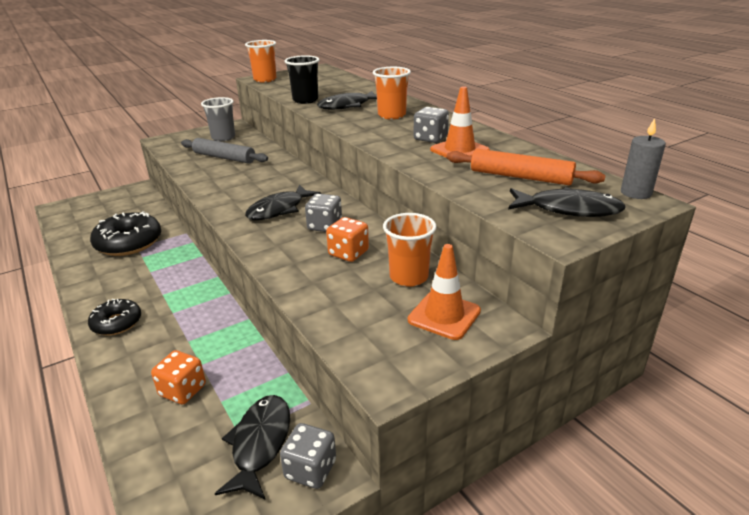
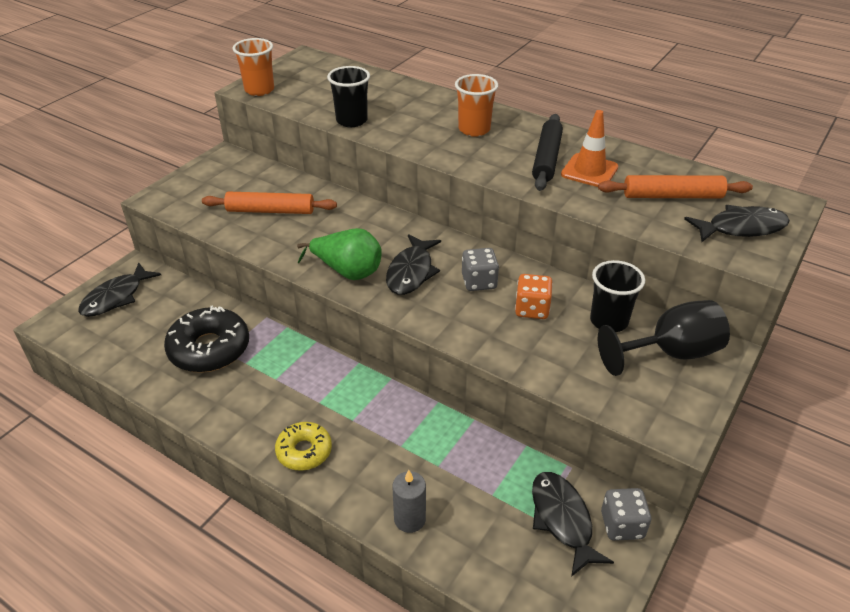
camera: 25 degrees left, 10 degrees up
black donut [88,299,141,336] -> yellow donut [275,422,332,471]
orange dice [151,350,206,405] -> none
grey rolling pin [181,138,268,164] -> orange rolling pin [202,191,337,214]
grey cup [201,97,235,141] -> none
black fish [317,91,377,110] -> black fish moved to [78,263,161,317]
orange cup [383,213,437,287] -> black cup [590,260,645,332]
orange traffic cone [408,244,481,340] -> black goblet [598,300,730,376]
grey dice [413,107,449,143] -> black rolling pin [532,114,563,191]
grey candle [621,118,666,199] -> grey candle moved to [392,470,426,533]
none -> green pear [297,228,382,280]

